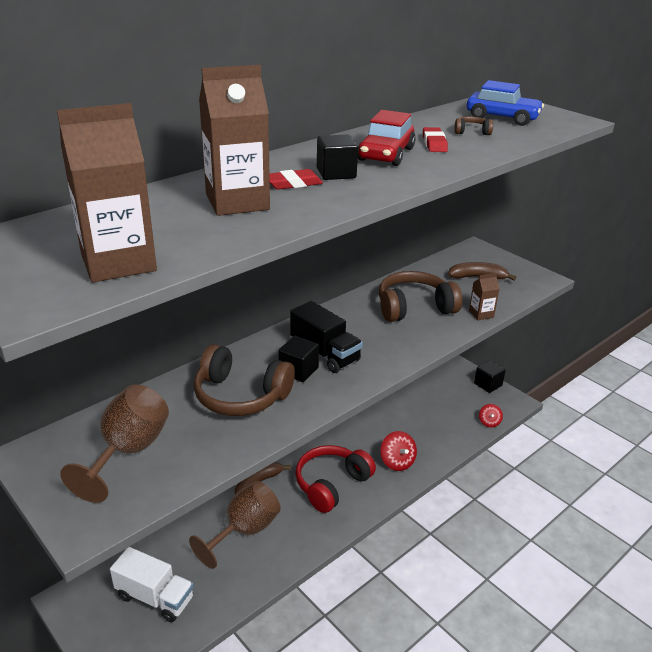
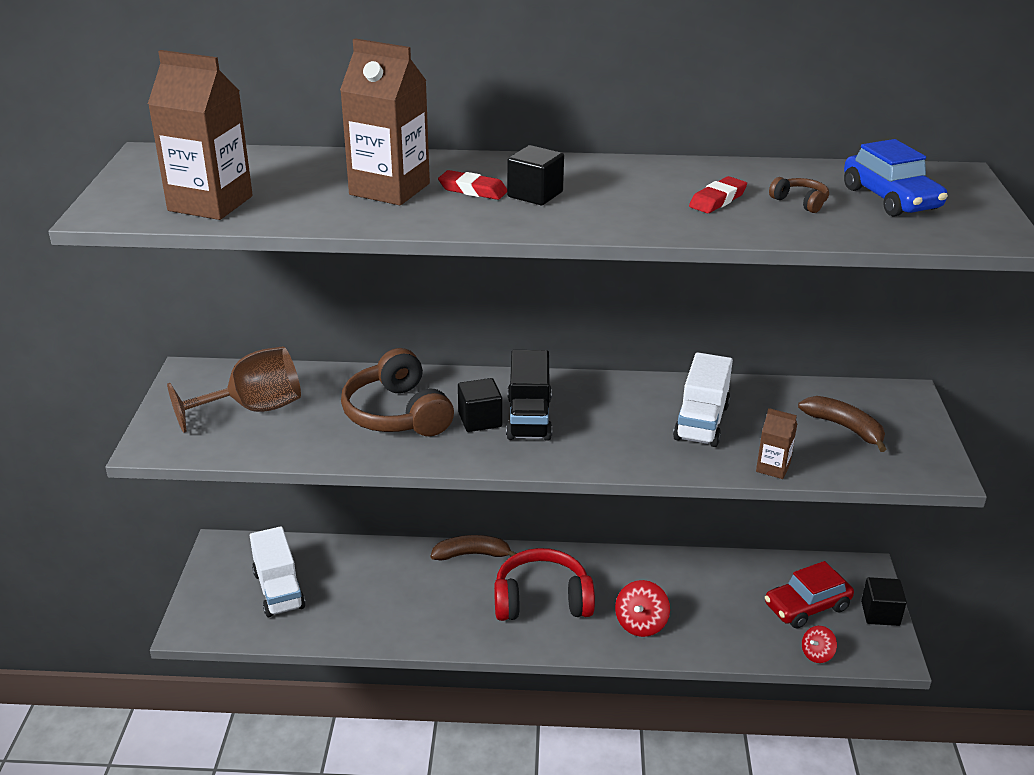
camera: 45 degrees right, 0 degrees up
brown goblet [189,481,280,569] -> none
red car [358,110,416,166] -> red car moved to [765,561,854,629]
brown headphones [379,271,462,322] -> white truck [673,352,733,447]

